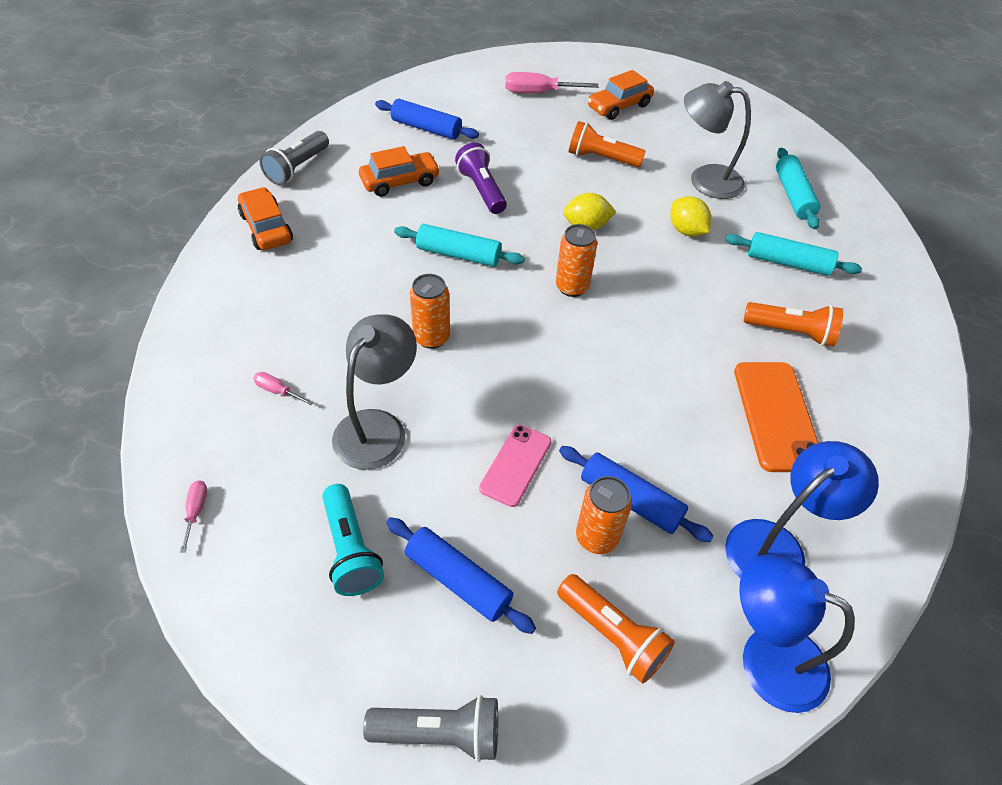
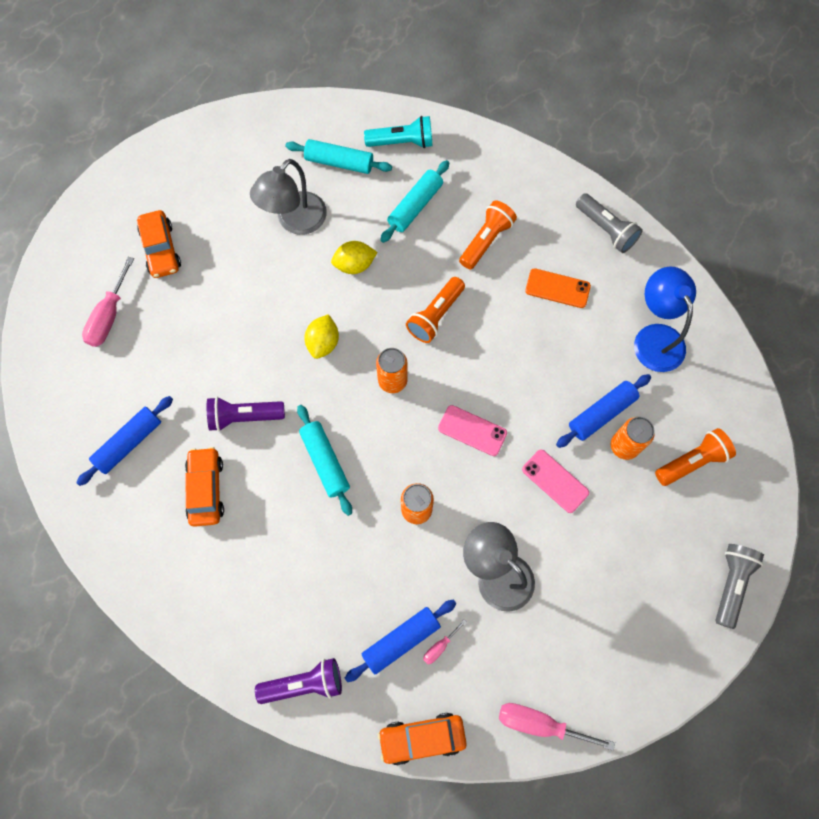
camera: 70 degrees left, 20 degrees up
pink screwdriver [180,480,207,553] -> pink screwdriver [499,703,615,751], size x1.96
orange car [238,187,293,250] -> orange car moved to [378,713,467,766]
grey flashlight [259,131,329,185] -> grey flashlight moved to [576,193,643,253]
turquoise flashlight [322,484,384,596] -> turquoise flashlight moved to [364,116,432,148]
blue rolling pin [387,517,536,634] -> blue rolling pin moved to [345,600,456,682]
turquoise rolling pin [394,224,525,267] -> turquoise rolling pin turned 60 degrees counterclockwise [297,405,352,516]
orange flashlight [569,121,646,167] -> orange flashlight moved to [406,277,465,343]
orange phone [734,362,818,472] -> orange phone [525,268,591,308], size x0.65
blue lamp [739,554,855,713] -> none
none -> purple flashlight [255,658,342,704]
none -> pink phone [438,405,507,456]

